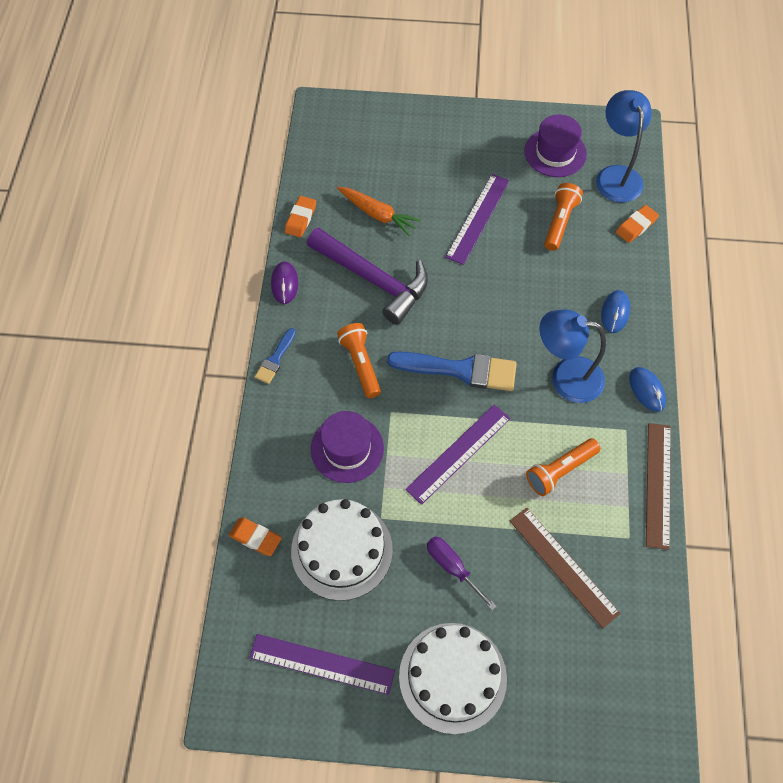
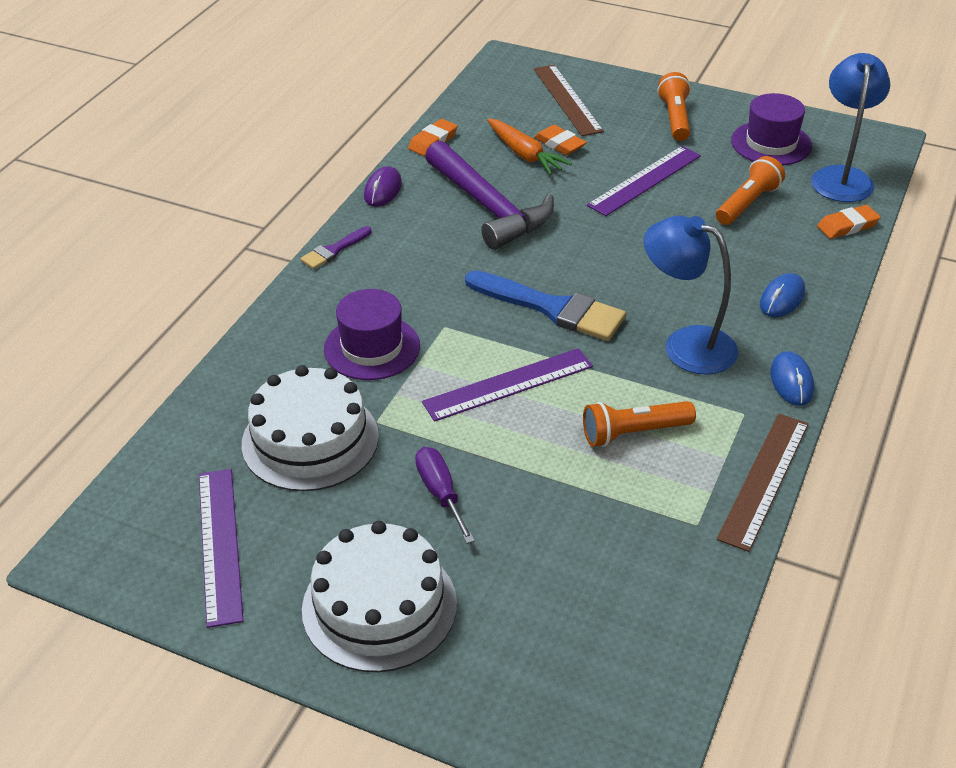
camera: 20 degrees right, 20 degrees down
orange eraser [229,518,282,556] -> orange eraser moved to [534,125,587,155]
purple ruler [249,634,395,695] -> purple ruler turned 45 degrees clockwise [199,469,244,628]
blue brush [255,328,296,384] -> purple brush [300,226,371,269]
orange flashlight [337,323,381,398] -> orange flashlight moved to [657,72,691,141]
brown ruler [510,508,620,628] -> brown ruler moved to [534,65,604,136]

